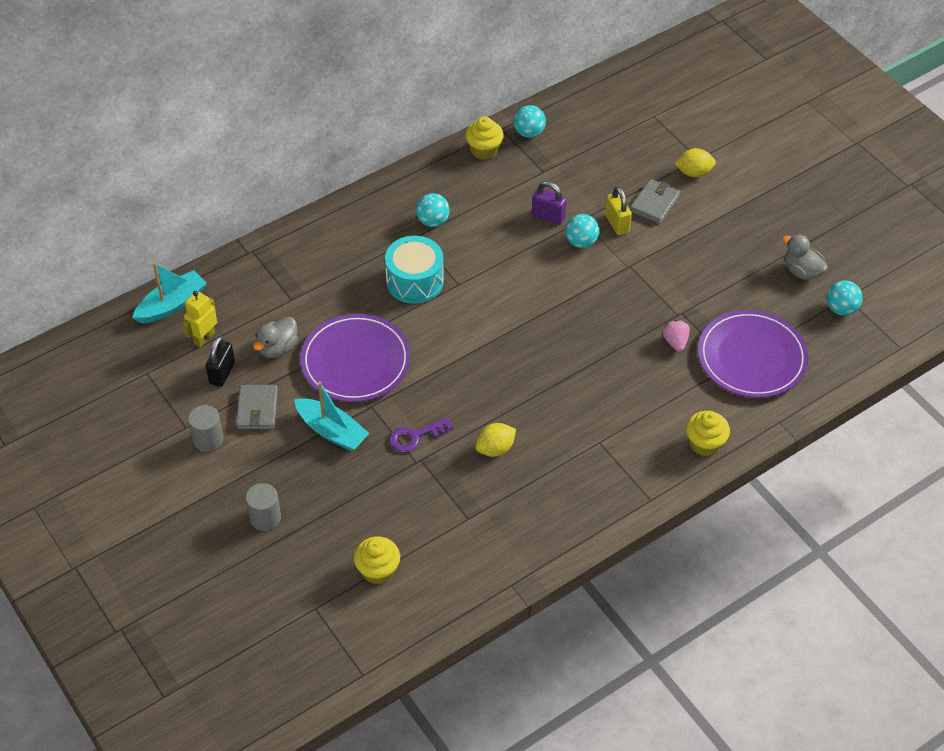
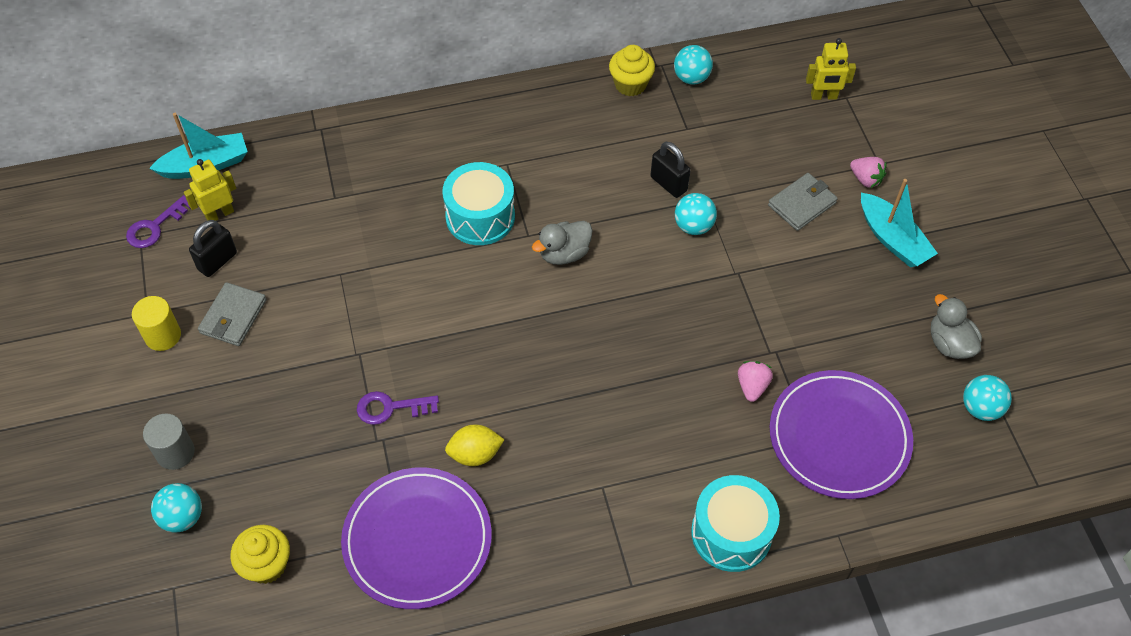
camera: 20 degrees right, 5 degrees up
grey cylinder [188,405,223,452] -> yellow cylinder [132,296,181,351]
grey duck [253,316,298,358] -> grey duck moved to [532,221,592,265]
turquoise boat [294,381,370,451] -> turquoise boat moved to [861,179,938,267]
purple plate [300,314,411,402] -> purple plate moved to [341,467,492,609]
turquoise ball [416,193,450,227] -> turquoise ball moved to [151,483,202,533]
purple padlock [532,181,567,225] -> black padlock [650,142,691,198]
yellow padlock [605,186,632,235] -> none
yellow lemon [674,148,716,177] -> pink strawberry [850,157,887,188]
yellow cupcake [686,411,730,456] -> turquoise drum [691,475,780,572]
none -> purple key [126,195,191,248]
none -> yellow robot [806,38,856,100]

